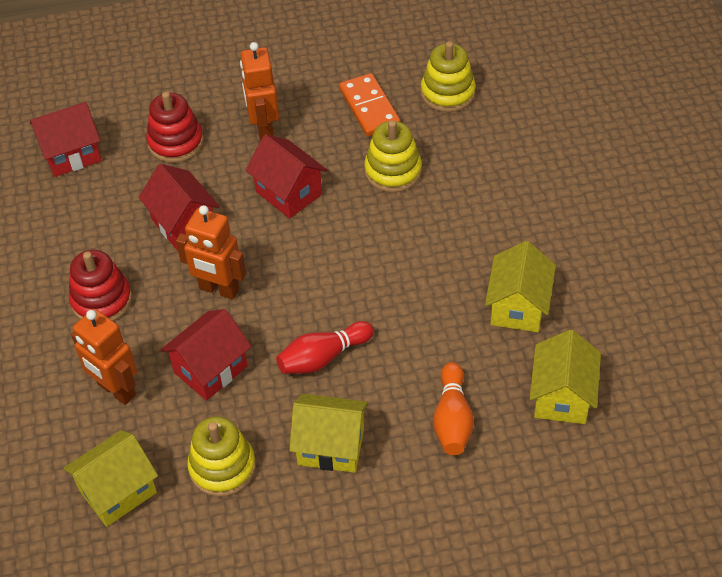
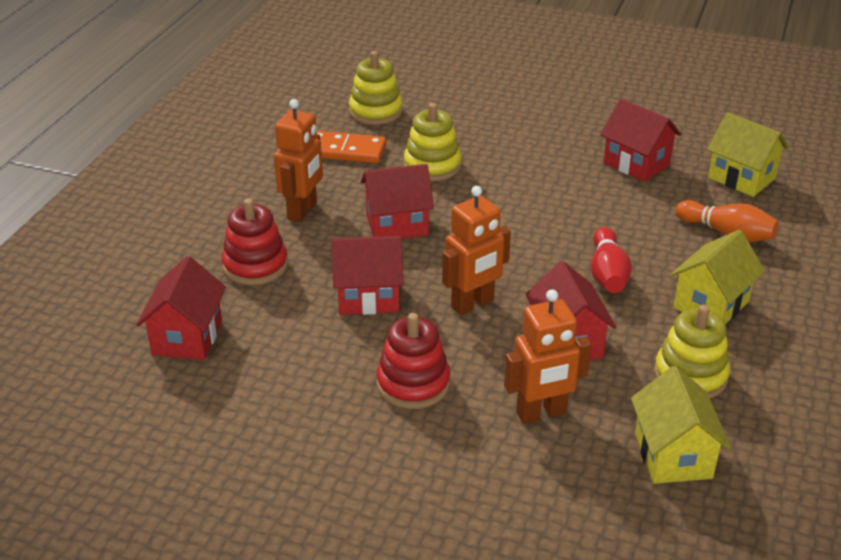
camera: 60 degrees left, 15 degrees down
orange robot [240,42,279,141] -> orange robot turned 90 degrees counterclockwise [274,99,323,222]
yellow house [485,241,556,332] -> red house [600,99,681,182]

